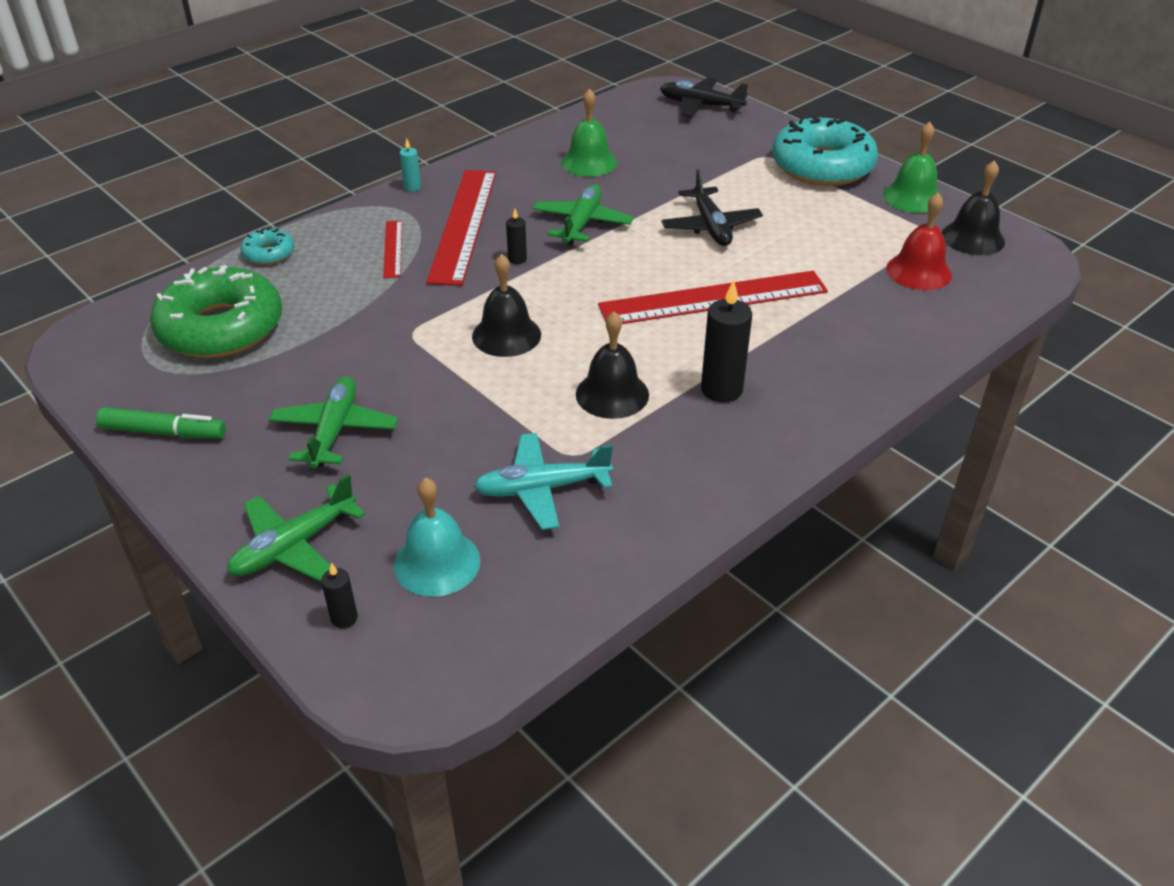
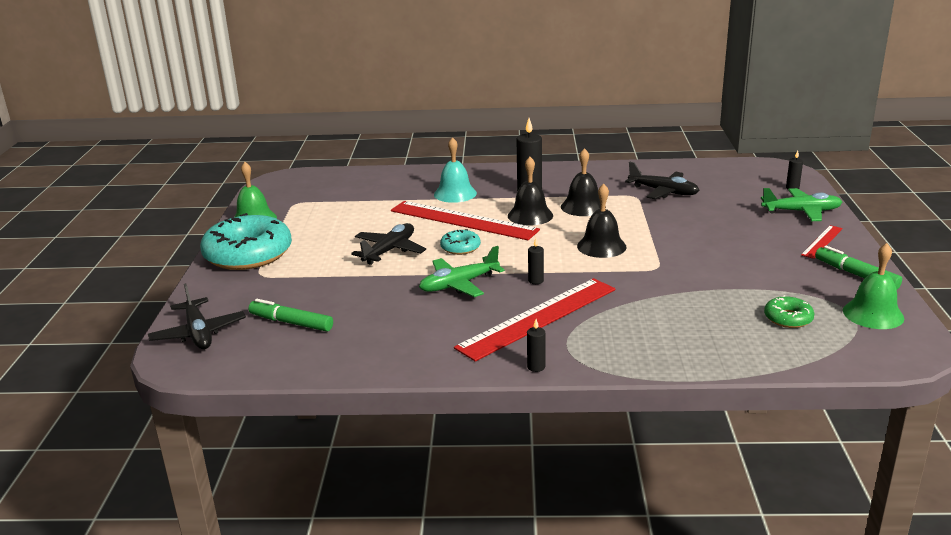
camera: 135 degrees left, 15 degrees down
green donut [150,265,282,358] -> green donut [764,295,814,328], size x0.45
turquoise donut [240,227,294,265] -> turquoise donut moved to [440,229,481,255]
green plane [269,376,398,469] -> none
red ruler [383,221,402,278] -> red ruler moved to [801,225,843,259]
turquoise bell [394,477,481,597] -> turquoise bell moved to [434,137,477,203]
turquoise candle [400,138,421,192] -> black candle [527,319,545,372]
turquoise plane [473,433,613,530] -> black plane [625,162,700,199]
green bell [561,89,617,177] -> green bell moved to [843,243,904,329]
red bell [886,193,952,290] -> none
black bell [942,160,1005,255] -> black bell moved to [508,157,553,225]
none -> green marker [248,299,333,331]

